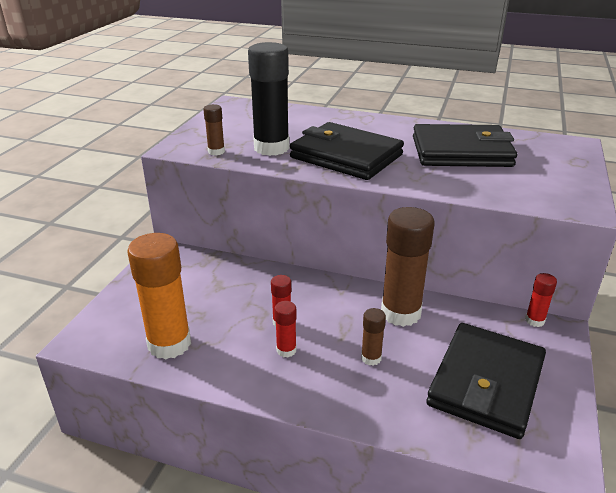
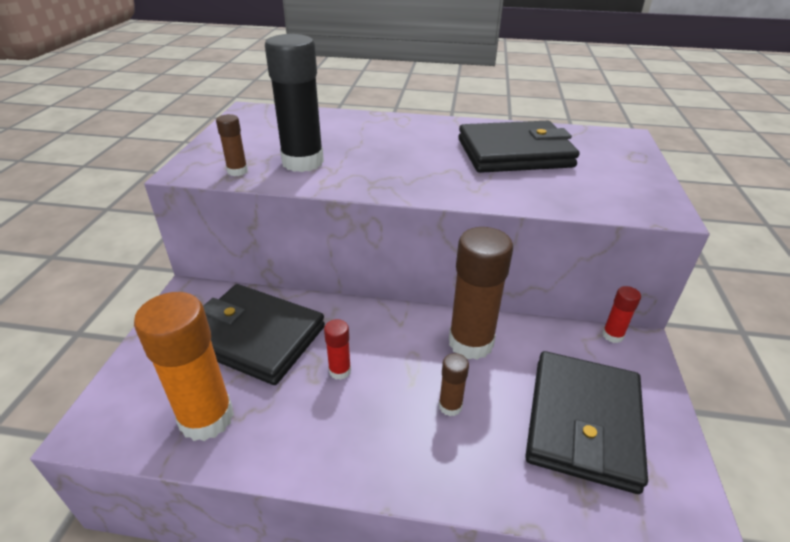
camera: 10 degrees left, 5 degrees up
red glue stick [274,301,297,358] -> none
black wallet [290,122,404,180] -> black wallet moved to [203,284,325,385]

